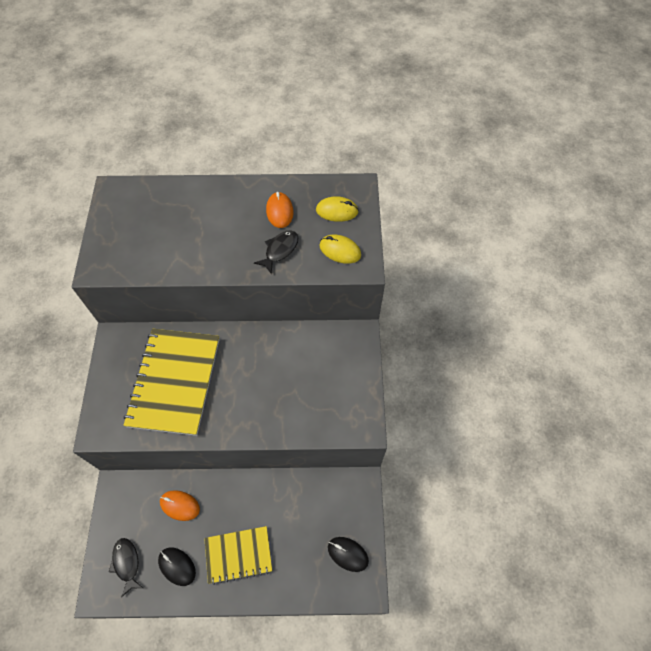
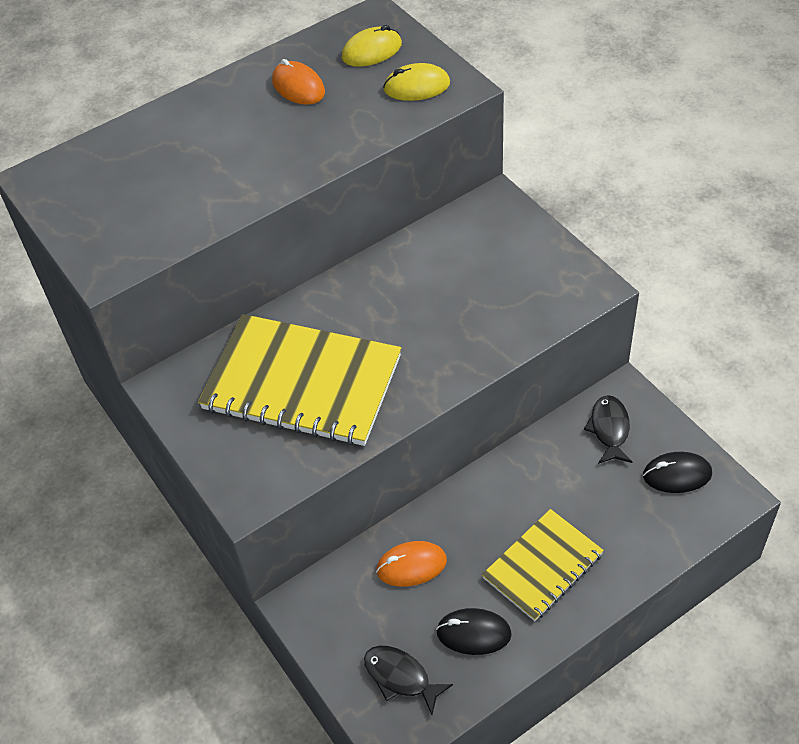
camera: 30 degrees left, 10 degrees down
yellow notebook [123,329,219,436] -> yellow notebook turned 45 degrees counterclockwise [198,314,401,446]
black fish [254,230,298,274] -> black fish moved to [584,395,632,464]

